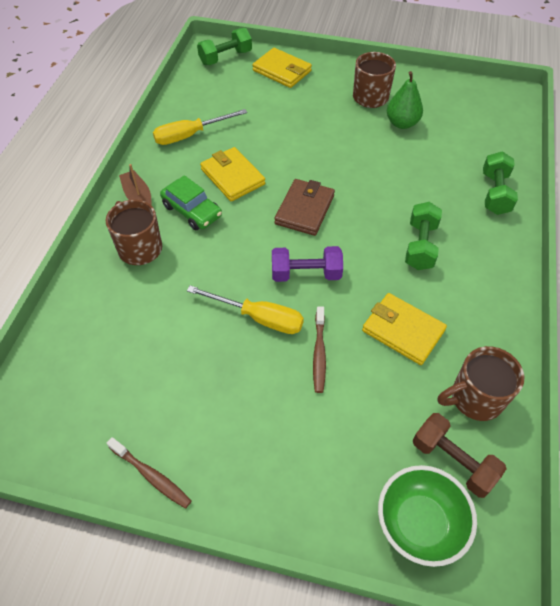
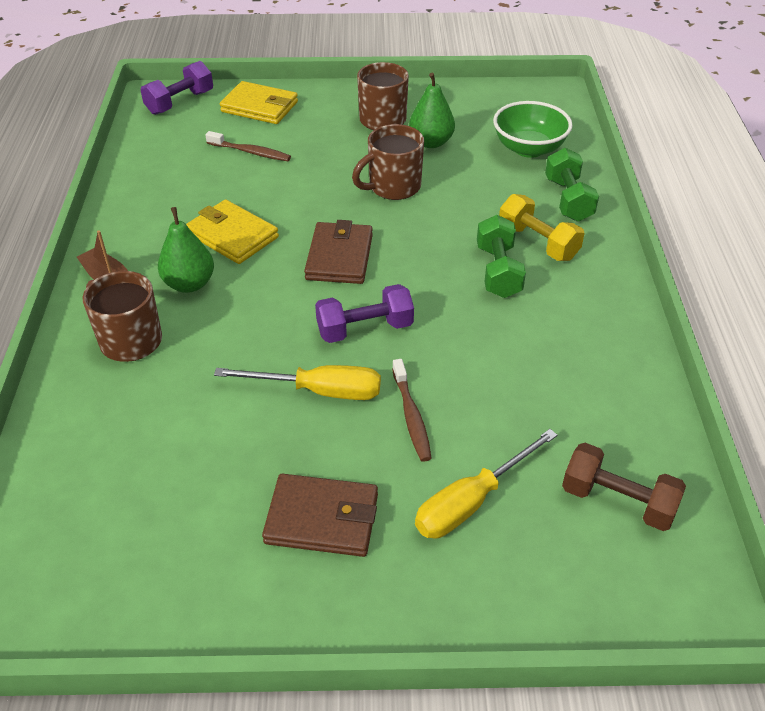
camera: 15 degrees left, 10 degrees down
brown toothbrush [107,437,192,509] -> brown toothbrush moved to [205,131,291,161]
yellow screwdriver [153,109,247,145] -> yellow screwdriver moved to [415,429,557,539]
green car [160,175,222,230] -> green pear [158,207,214,293]
green dumbbell [197,28,252,65] -> purple dumbbell [140,61,213,115]
yellow wallet [362,293,447,365] -> none
green bowl [378,465,477,567] -> green bowl moved to [493,101,573,158]
brown mug [438,346,524,421] -> brown mug moved to [352,124,424,200]
none -> brown wallet [262,474,378,557]
none -> yellow dumbbell [499,194,585,261]

